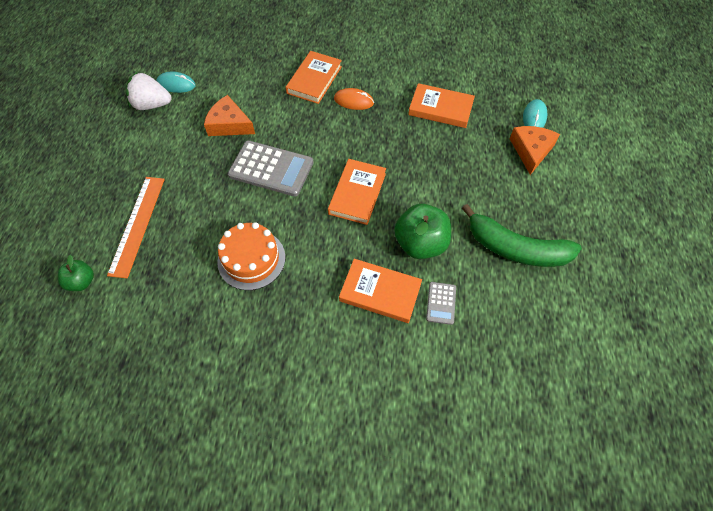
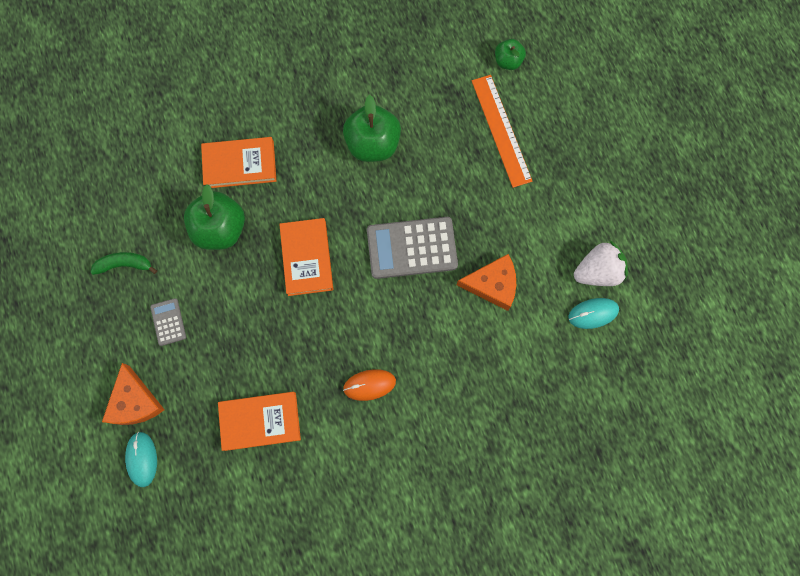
camera: 155 degrees right, 15 degrees up
orange cake [217,222,286,290] -> green apple [343,95,401,162]
orange book [285,51,342,104] -> none
grey calculator [426,282,456,325] -> grey calculator moved to [150,298,186,346]
green banana [462,204,582,267] -> green banana [91,252,157,275], size x0.51

